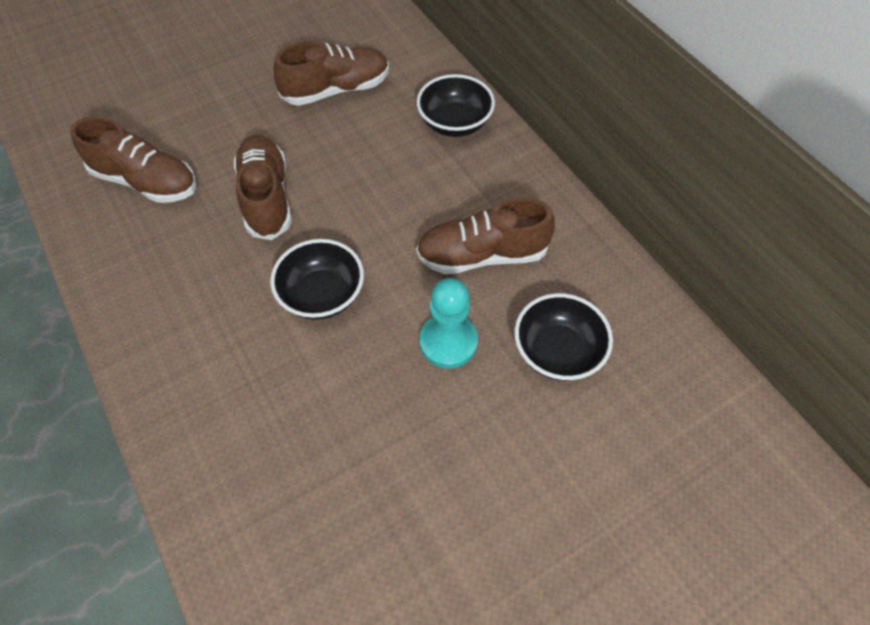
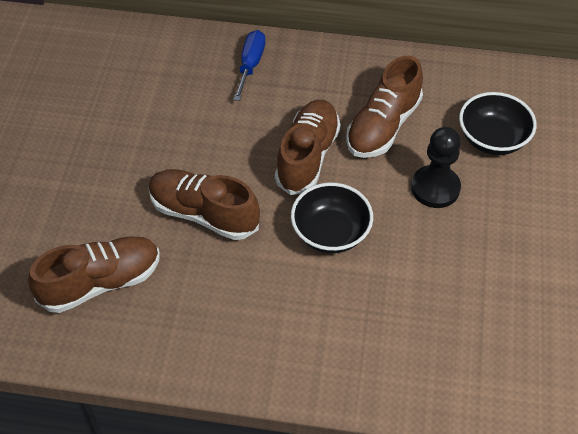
camera: 50 degrees left, 5 degrees down
brown shoe [273,42,389,106] -> brown shoe moved to [275,100,341,195]
black bowl [416,74,495,137] -> blue screwdriver [233,30,265,101]
turquoise pawn [419,278,478,369] -> black pawn [411,127,461,208]

